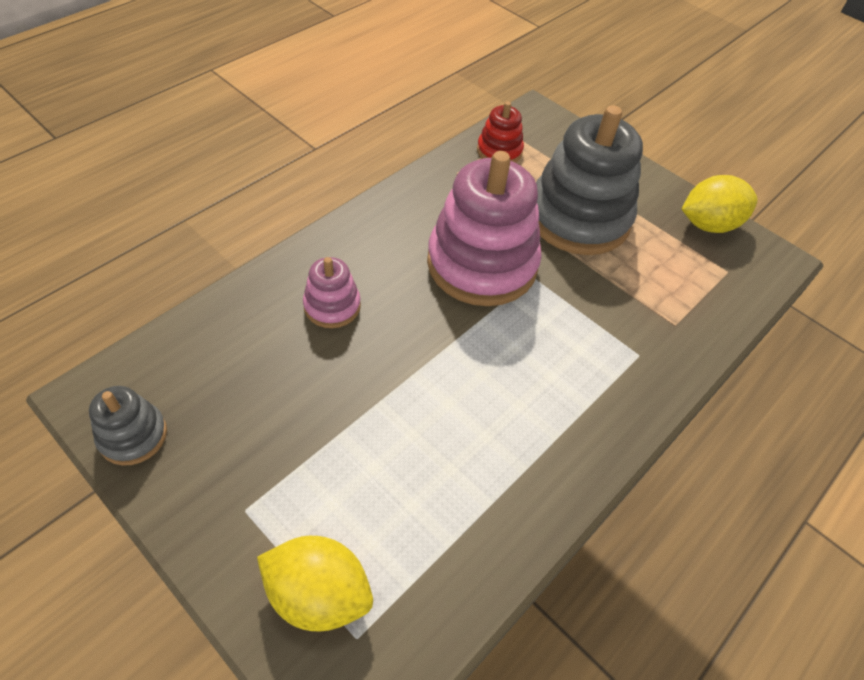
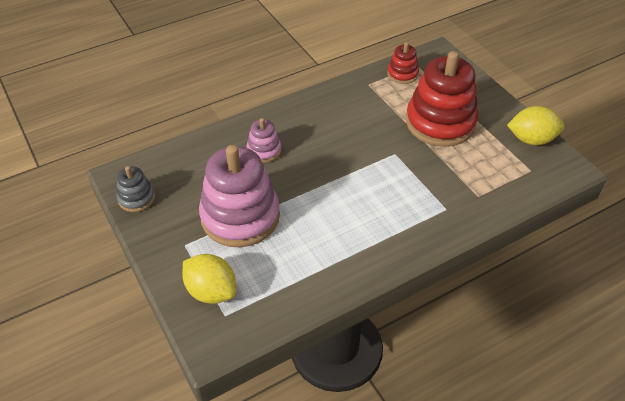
camera: 20 degrees right, 5 degrees down
pink stacking toy [427,151,542,306] -> pink stacking toy moved to [199,145,280,247]
grey stacking toy [536,105,643,255] -> red stacking toy [406,51,478,147]

